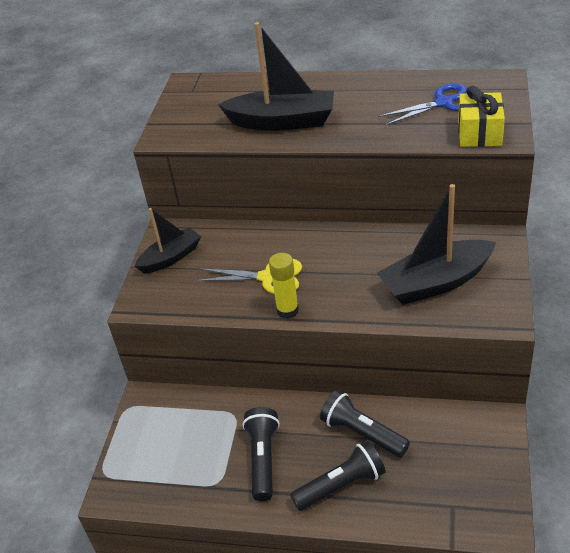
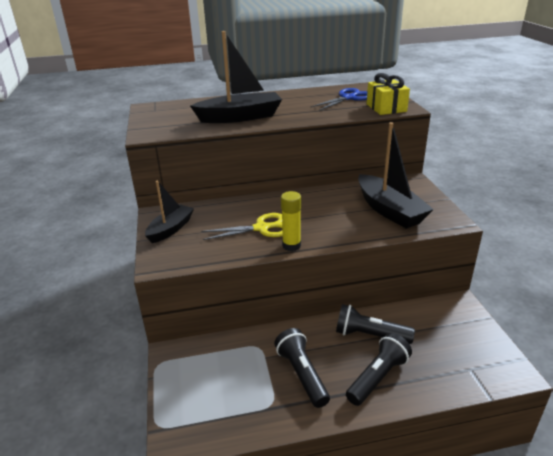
camera: 25 degrees left, 10 degrees down
black boat [377,184,496,305] -> black boat turned 75 degrees counterclockwise [358,122,434,229]

